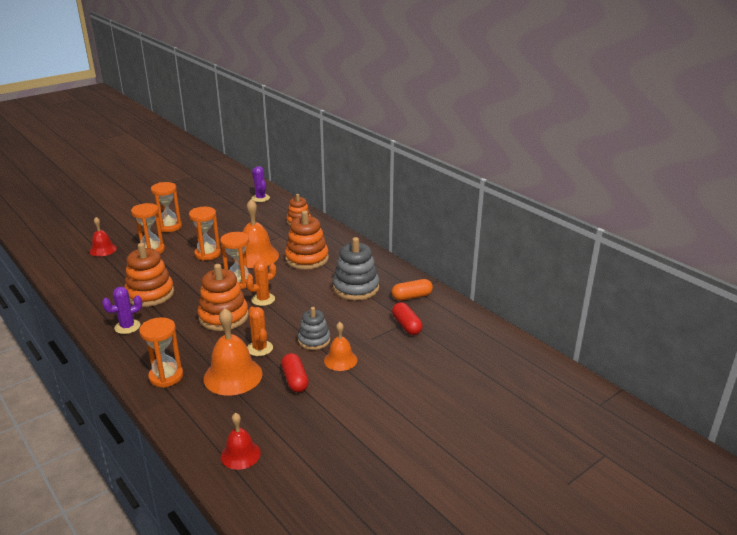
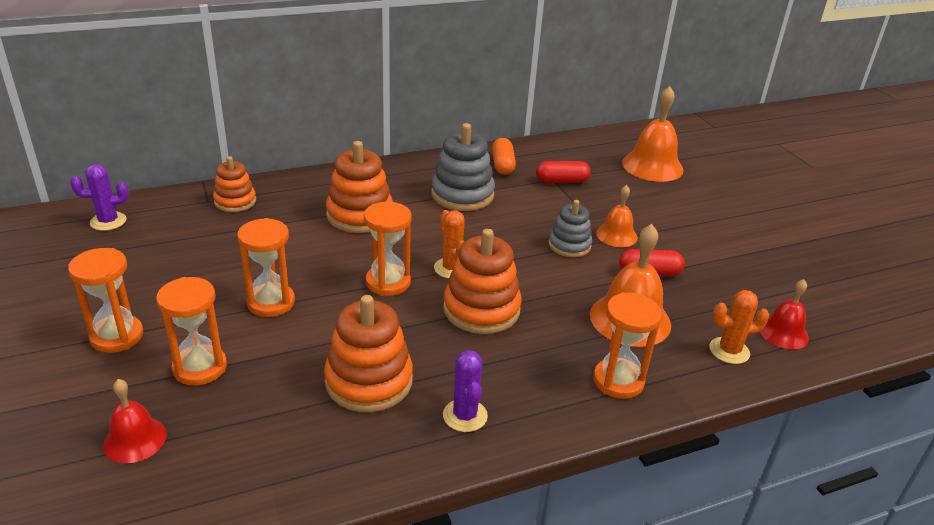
camera: 75 degrees left, 5 degrees up
orange bell [233,199,279,268] -> orange bell moved to [622,86,684,182]
orange cactus [247,307,273,356] -> orange cactus moved to [710,290,769,364]

